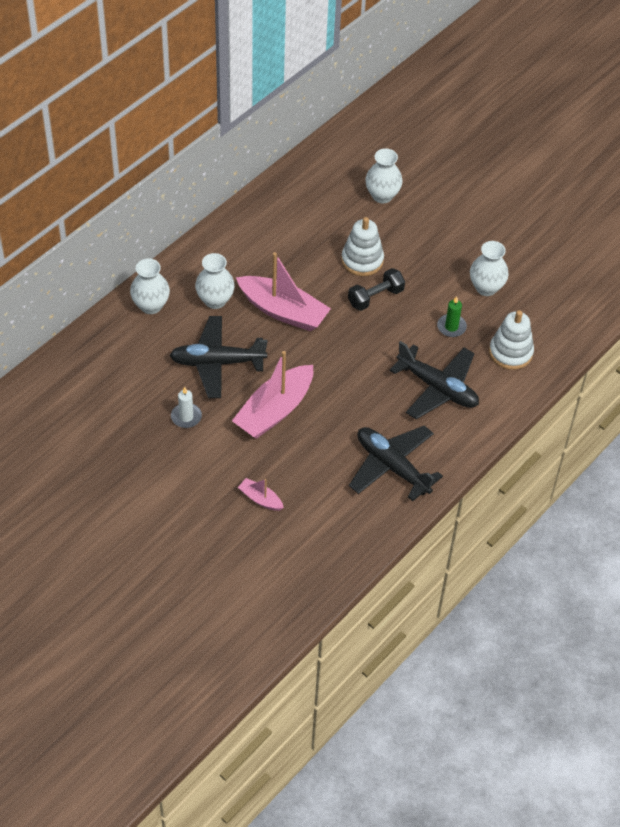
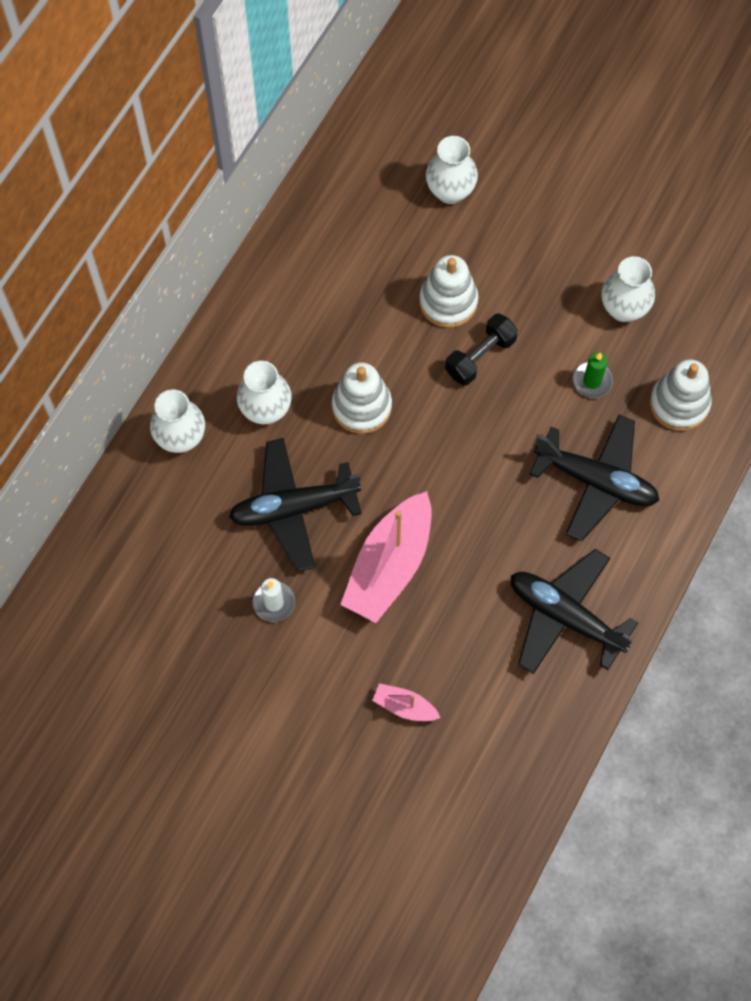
camera: 10 degrees left, 15 degrees up
pink boat [236,252,331,331] -> white stacking toy [332,362,392,434]

